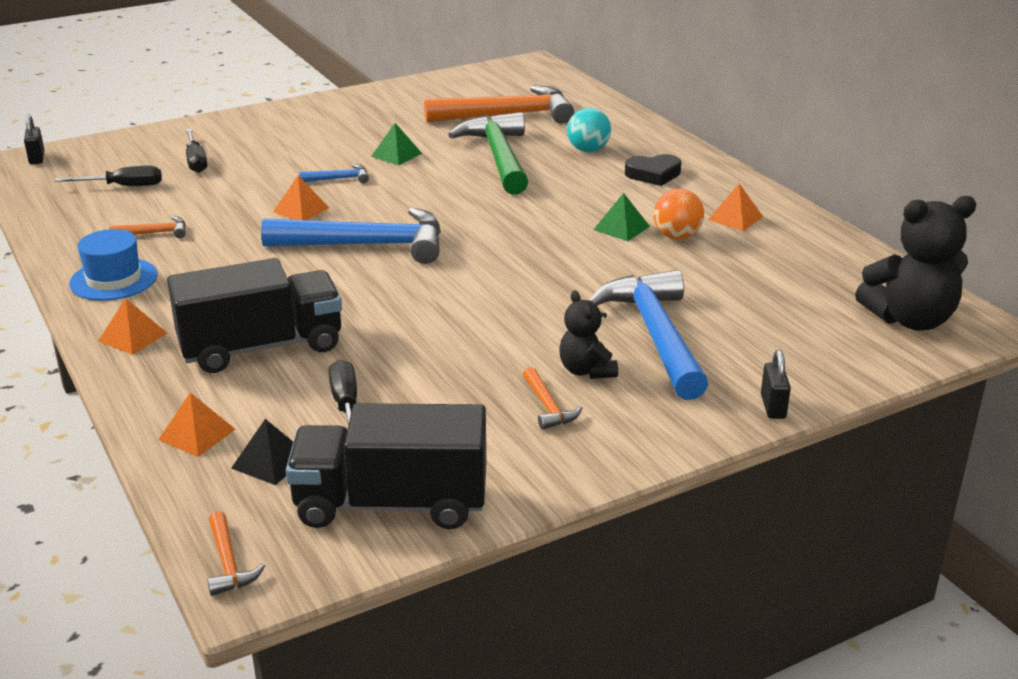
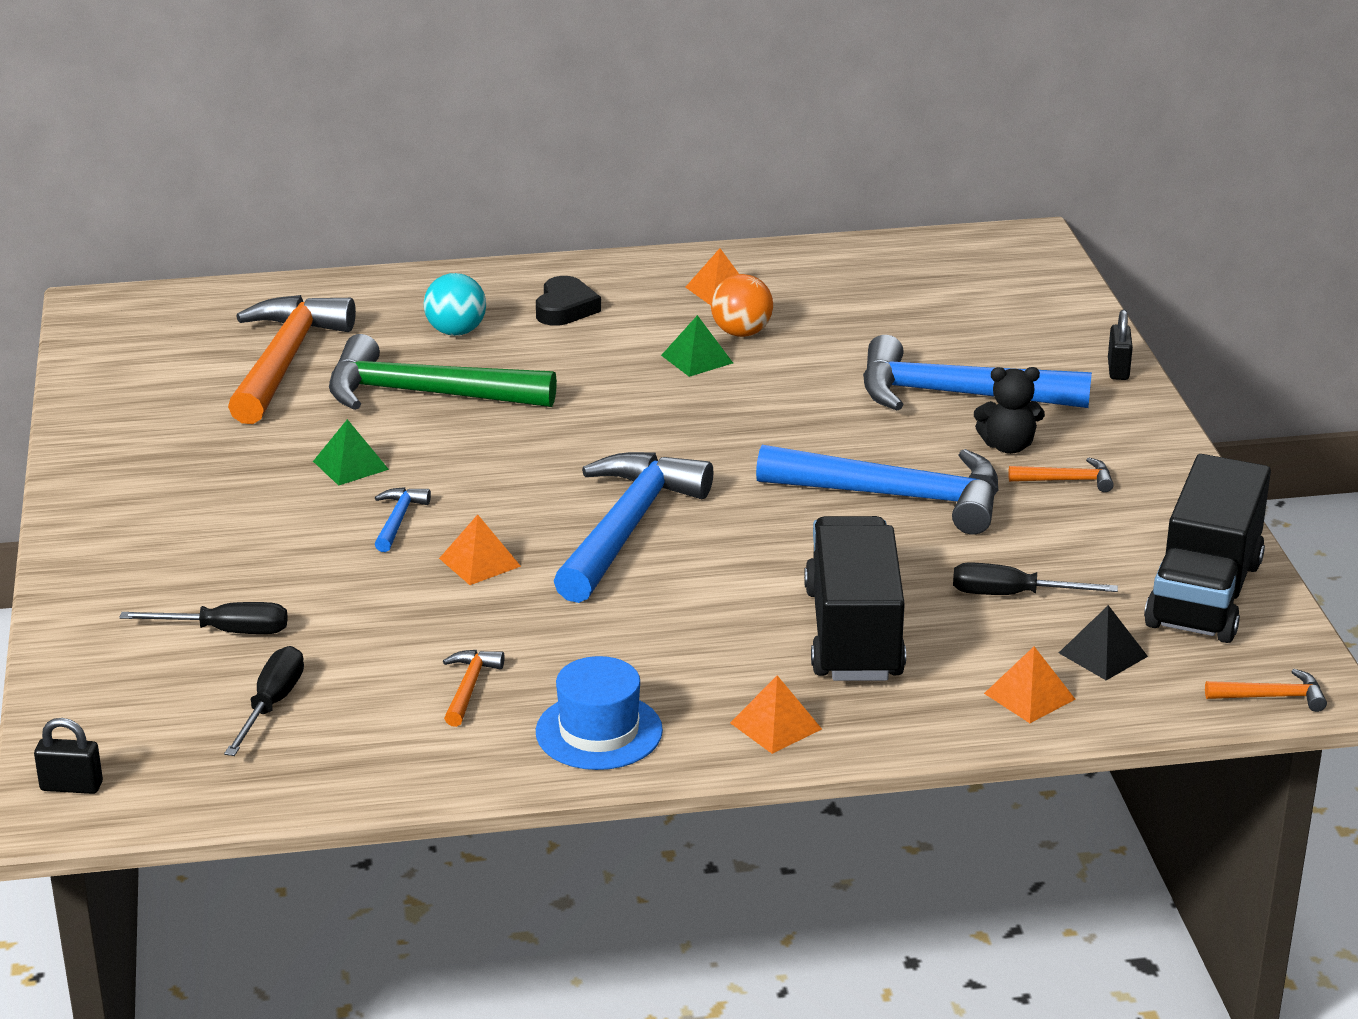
camera: 70 degrees left, 0 degrees up
black padlock [761,350,791,419] -> black padlock turned 75 degrees clockwise [1108,310,1133,380]
black teddy bear [855,196,976,331] -> none
none -> blue hammer [756,445,999,535]

